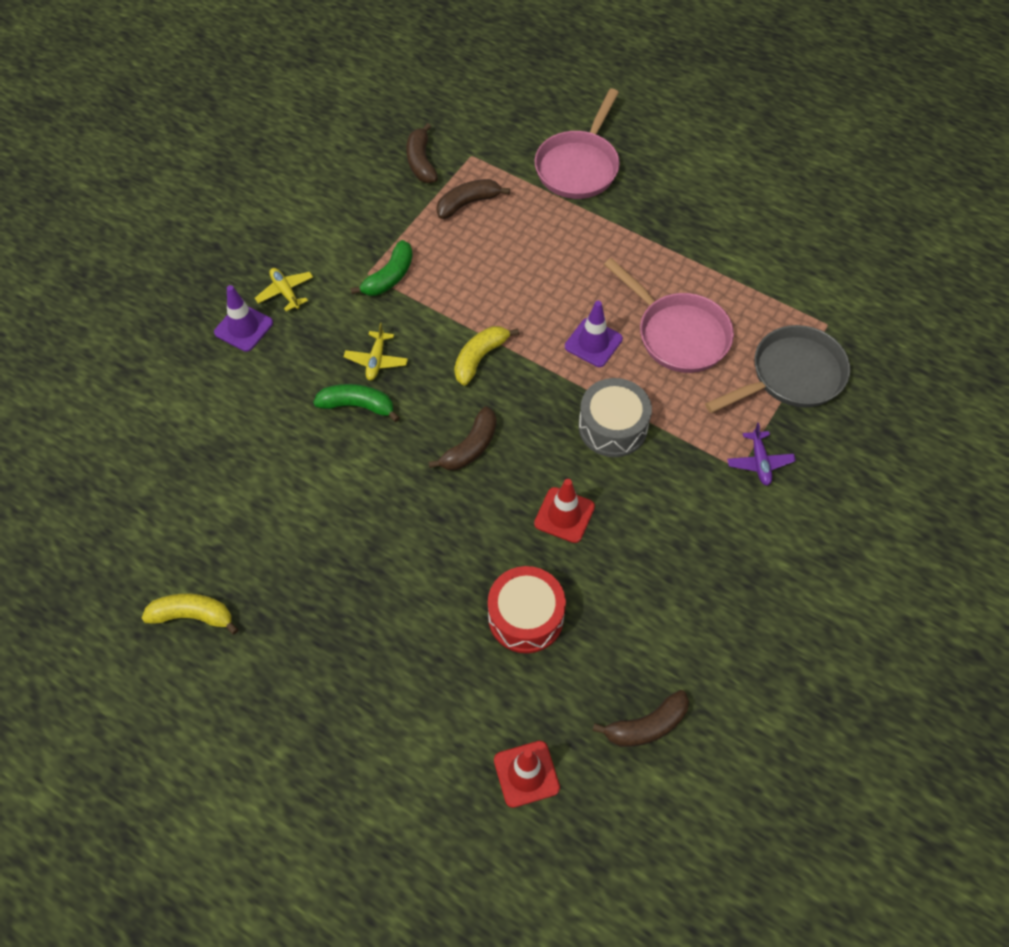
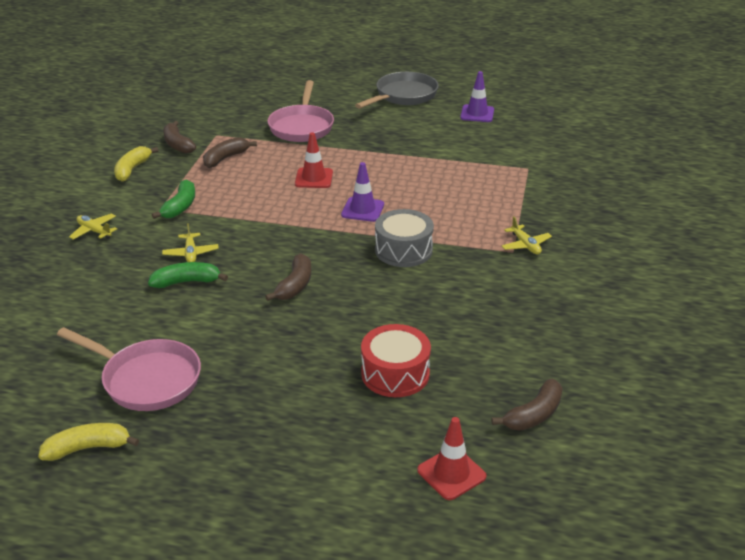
camera: 20 degrees left, 25 degrees down
purple traffic cone [214,285,273,352] -> purple traffic cone moved to [460,71,494,122]
yellow banana [454,326,519,386] -> yellow banana moved to [114,146,158,182]
red traffic cone [534,479,595,543] -> red traffic cone moved to [295,132,333,188]
pink pan [604,258,734,373] -> pink pan moved to [57,327,201,411]
grey pan [705,325,850,413] -> grey pan moved to [355,72,439,109]
purple plane [727,422,796,486] -> yellow plane [502,216,552,254]

